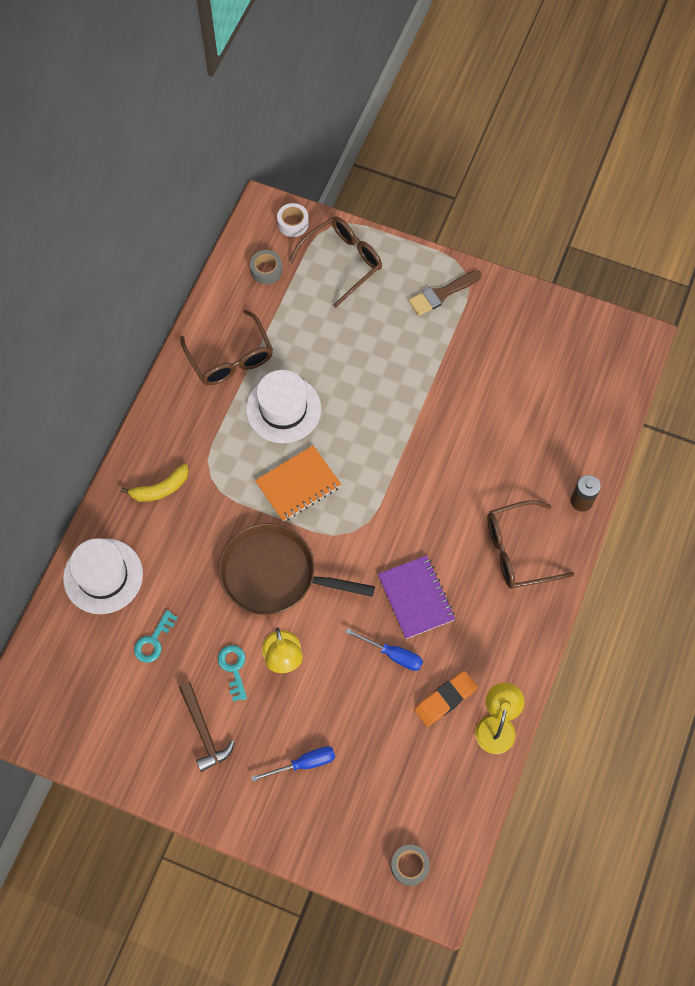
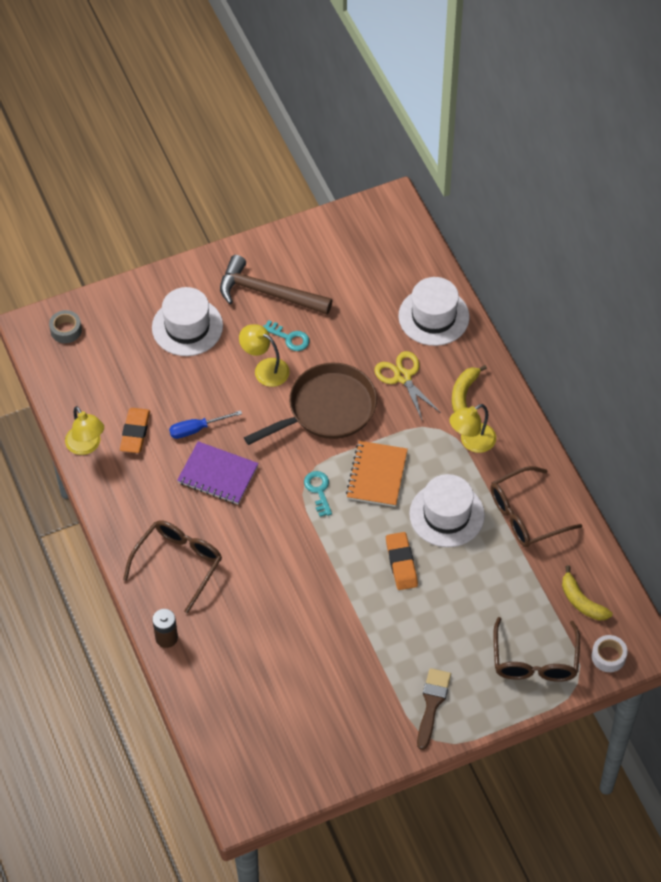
camera: 135 degrees right, 10 degrees down
turquoise key [134,610,178,663] -> turquoise key moved to [304,471,332,517]
brown hammer [179,682,235,772] -> brown hammer [220,255,333,315], size x1.53
brown glasses [180,309,273,385] -> brown glasses turned 45 degrees counterclockwise [490,466,582,547]
grey tape [250,250,282,284] -> yellow banana [562,565,612,621]
blue screwdriver [251,746,335,782] -> white hat [152,287,223,356]
none -> yellow scissors [374,351,441,422]
none -> orange eraser [386,532,418,590]
none -> yellow lamp [449,404,496,453]

